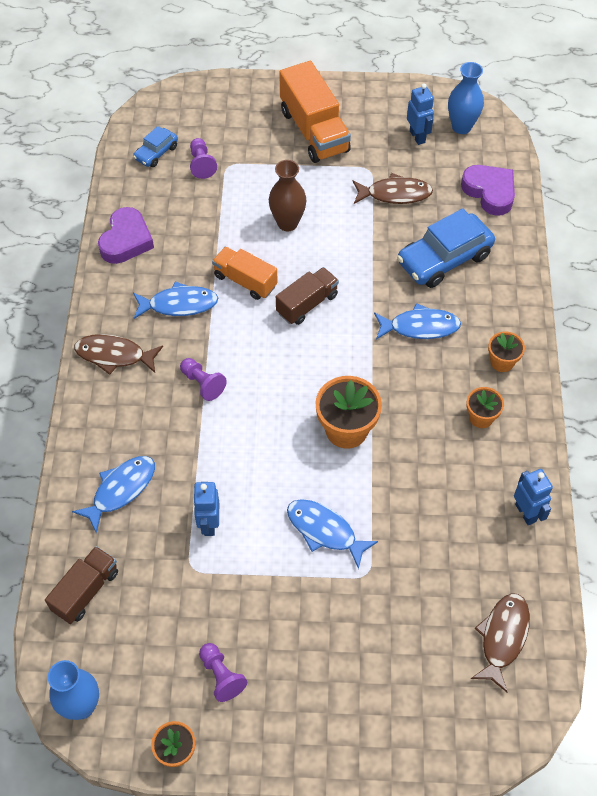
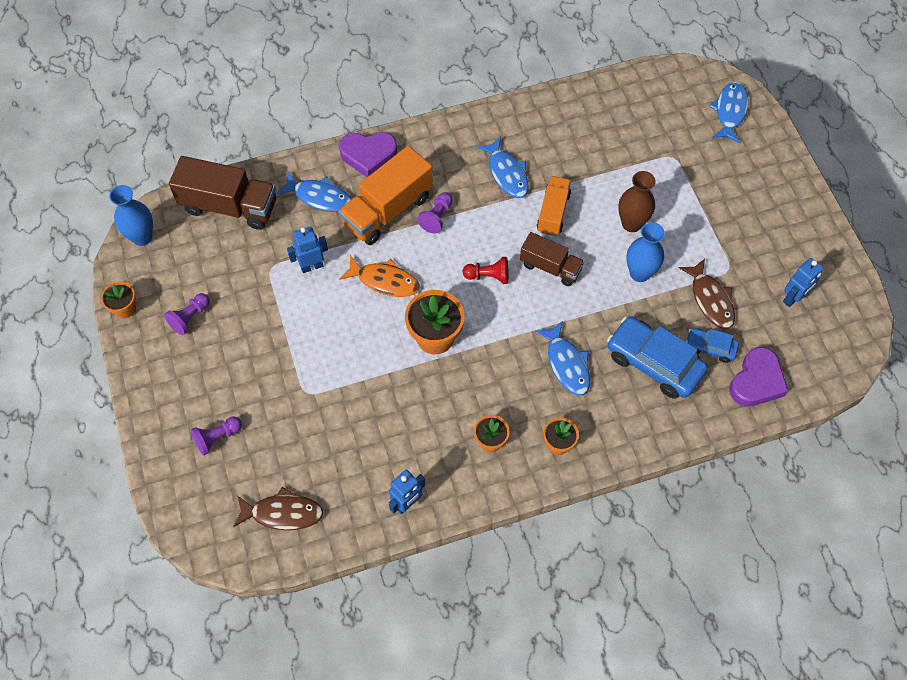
camera: 70 degrees right, 5 degrees up
brown truck [45,546,118,624] -> brown truck [169,156,276,230], size x1.62
brown fish [74,334,163,375] -> none
purple heart [98,207,154,264] -> purple heart moved to [339,132,397,177]
blue car [133,126,178,167] -> blue car moved to [686,328,739,363]
purple pawn [190,138,217,179] -> purple pawn moved to [191,416,242,456]
orange truck [279,61,351,163] -> orange truck moved to [338,146,433,245]
blue fish [287,499,378,569] -> blue fish moved to [709,82,749,144]
blue vase [448,62,484,134] -> blue vase moved to [626,222,665,282]
none -> orange fish [339,255,420,297]
none -> red pawn [463,257,509,284]

